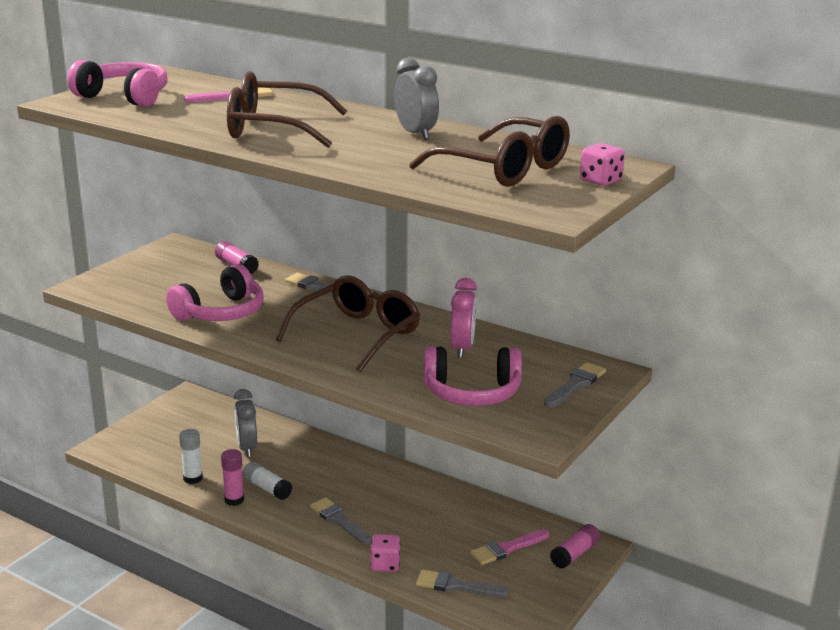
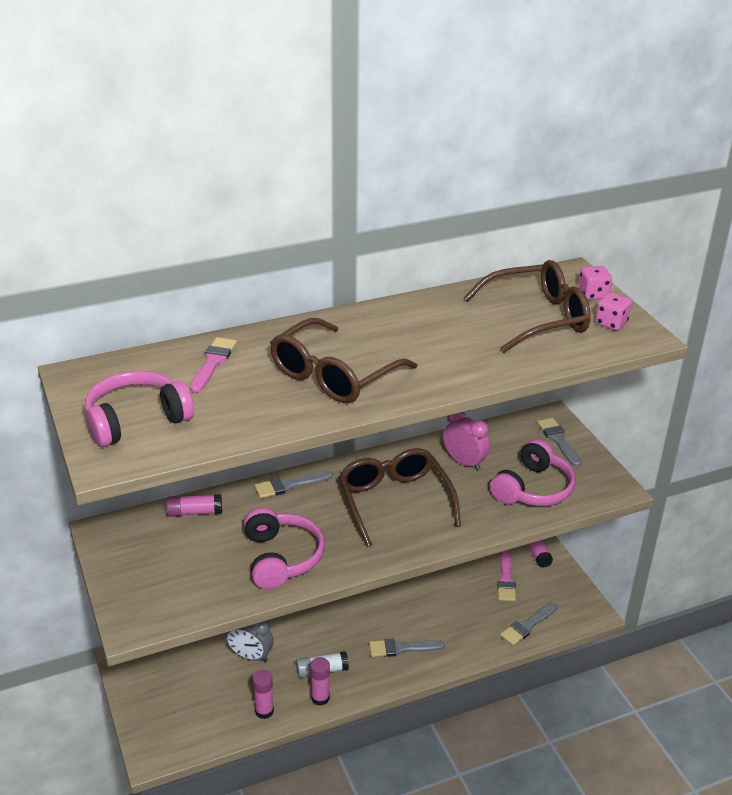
camera: 55 degrees left, 10 degrees up
white glue stick [179,429,203,484] -> pink glue stick [252,670,274,719]
pink dice [370,534,400,572] -> pink dice moved to [595,292,632,331]
grey clock [394,58,439,140] -> none

